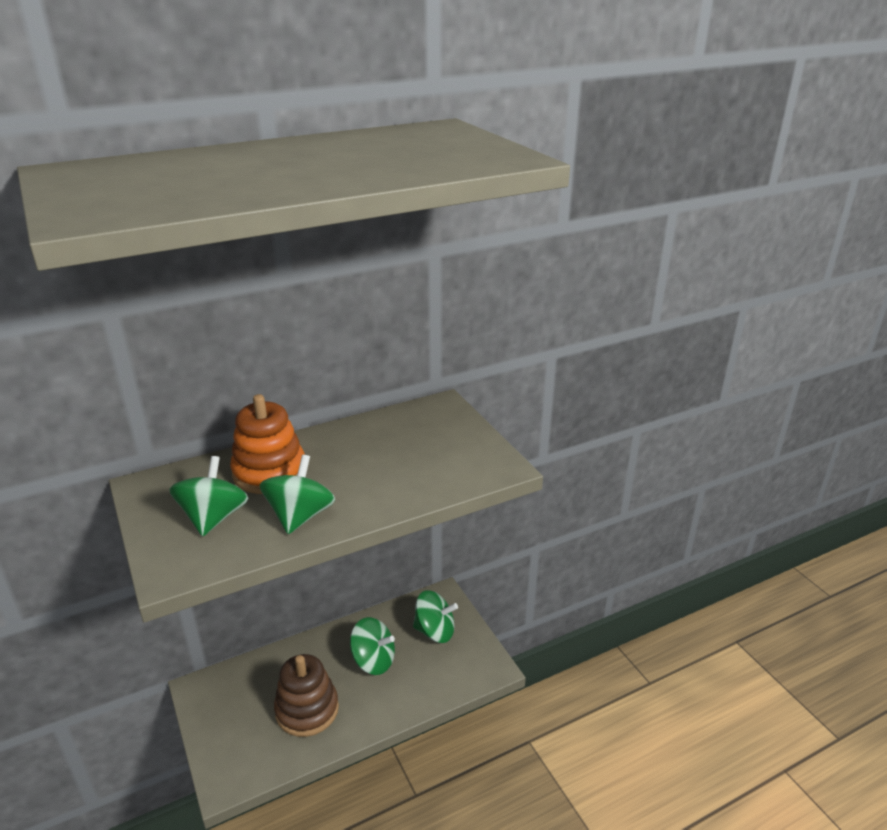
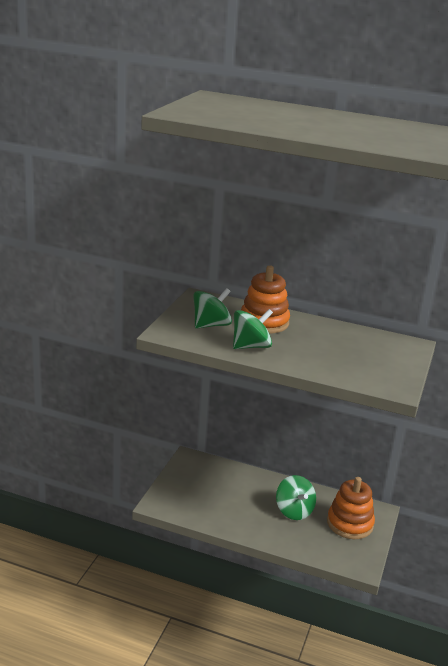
camera: 45 degrees right, 5 degrees down
brown stacking toy [274,654,339,737] -> none
green spinning top [413,590,458,643] -> orange stacking toy [327,477,375,539]

